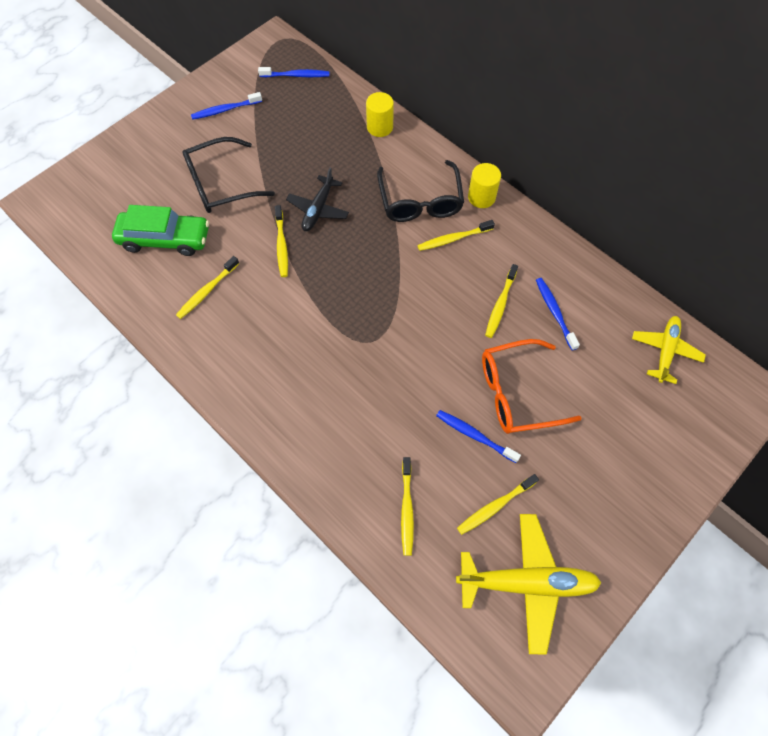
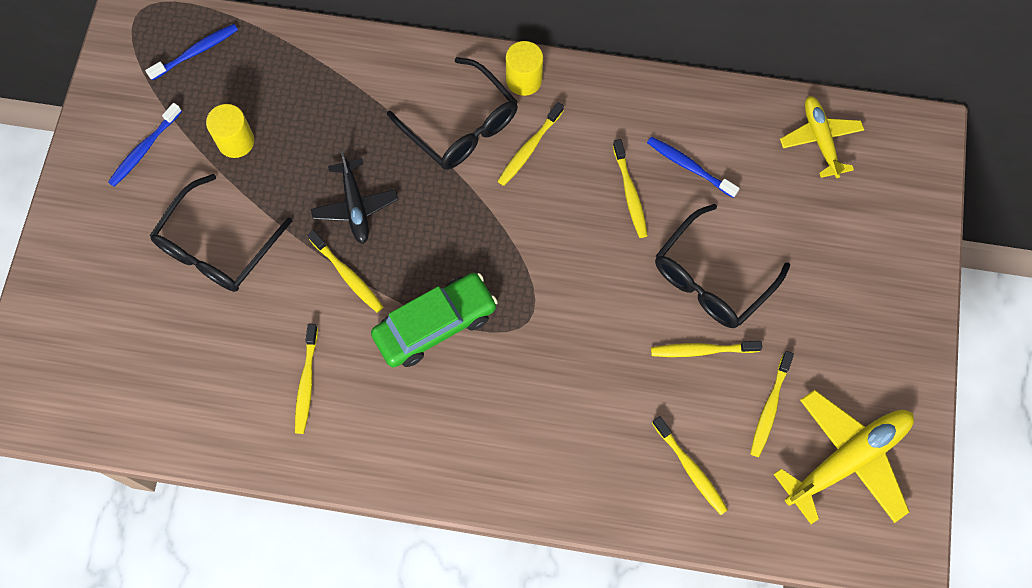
camera: 35 degrees left, 5 degrees up
green car [112,205,209,256] -> green car moved to [371,273,498,367]
yellow cylinder [366,92,394,137] -> yellow cylinder moved to [206,104,254,158]
blue toothbrush [436,410,521,463] -> yellow toothbrush [651,341,762,357]
orange glasses [482,339,582,434] -> black glasses [655,204,790,328]

